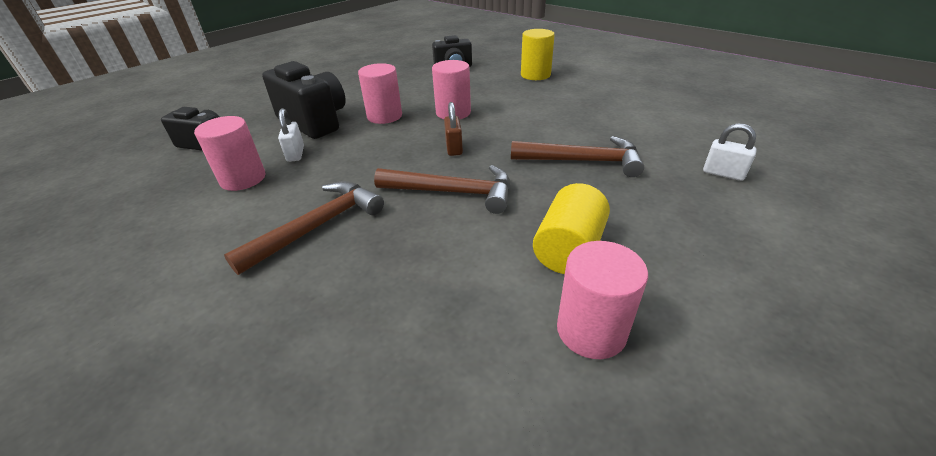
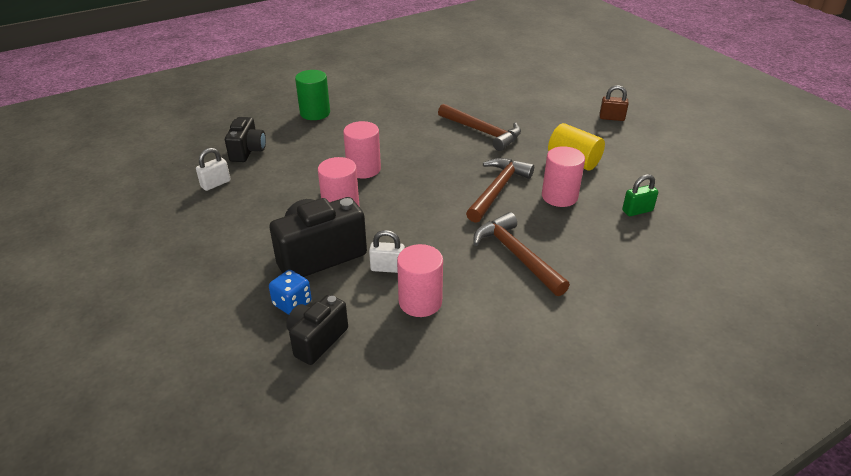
camera: 75 degrees left, 0 degrees up
brown padlock [444,102,463,156] -> brown padlock moved to [600,85,629,121]
brown hammer [511,136,644,177] -> brown hammer turned 105 degrees clockwise [438,103,521,151]
yellow cylinder [521,29,555,80] -> green cylinder [295,70,330,120]
pink cylinder [557,241,648,359] -> pink cylinder moved to [542,146,585,207]
white padlock [703,123,757,181] -> white padlock moved to [196,148,231,191]
none -> blue dice [269,270,312,315]
none -> green padlock [622,174,658,216]

